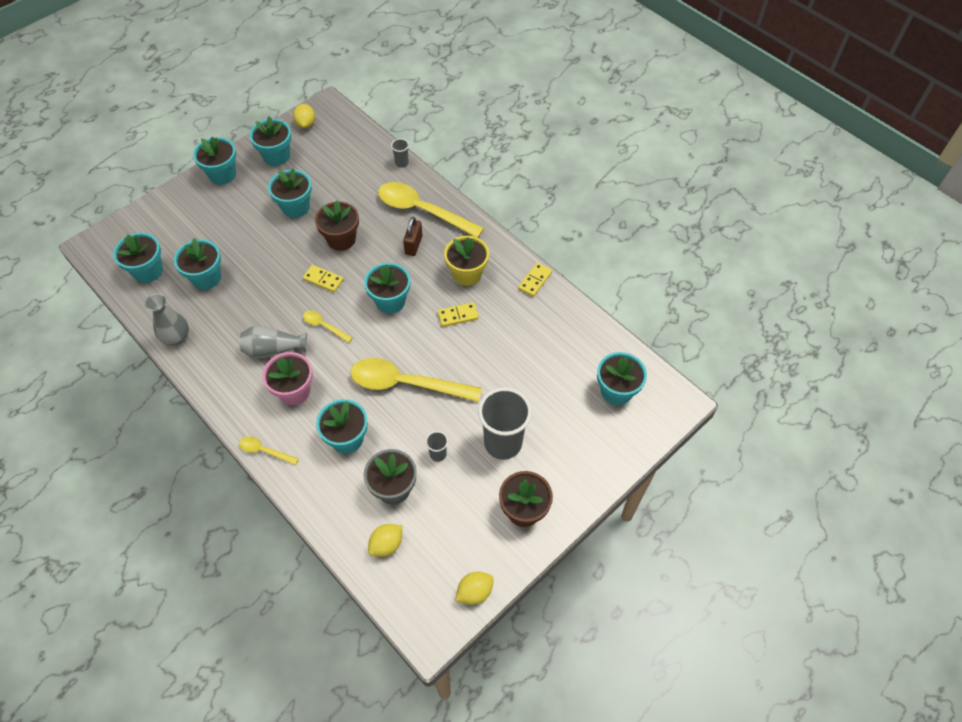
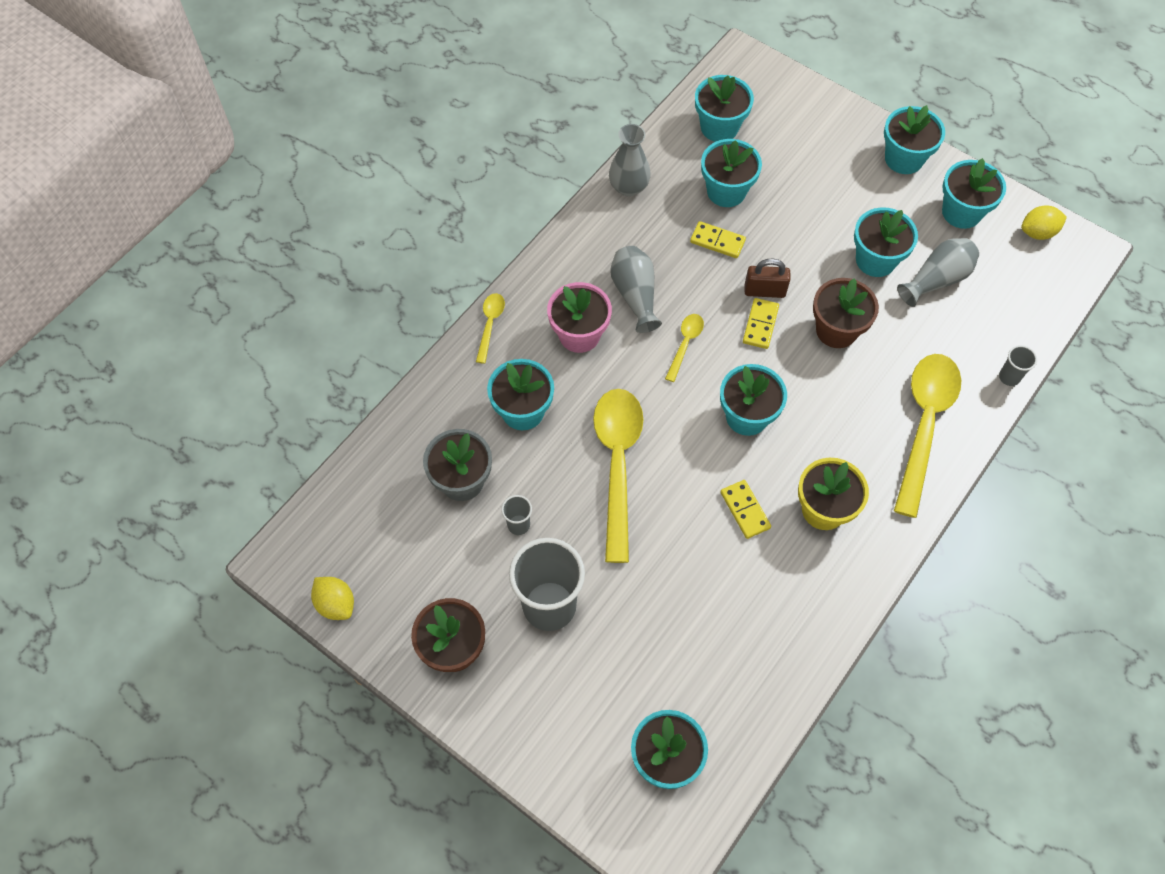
camera: 80 degrees right, 5 degrees up
yellow lemon [368,524,402,557] -> none
brown padlock [403,217,422,256] -> brown padlock moved to [745,258,790,298]
yellow domino [518,263,552,297] -> yellow domino moved to [690,221,746,258]
none -> grey vase [897,238,979,307]

